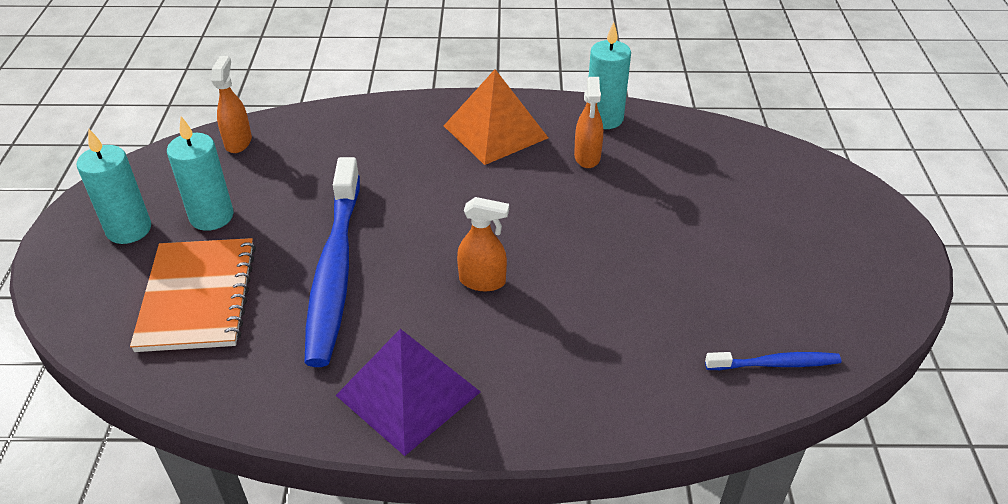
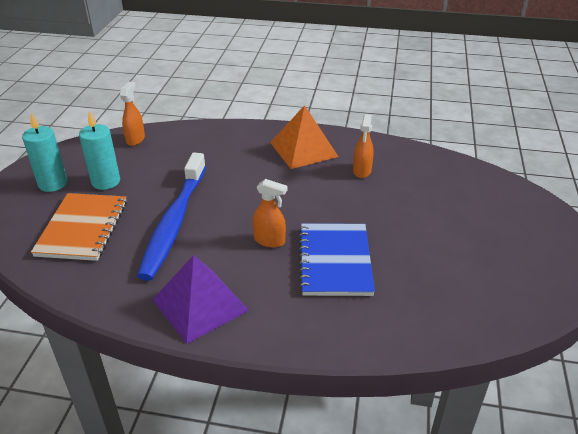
camera: 10 degrees right, 5 degrees down
turquoise candle [588,22,631,129] -> none
blue toothbrush [705,352,841,370] -> none
none -> blue notebook [299,223,375,296]

